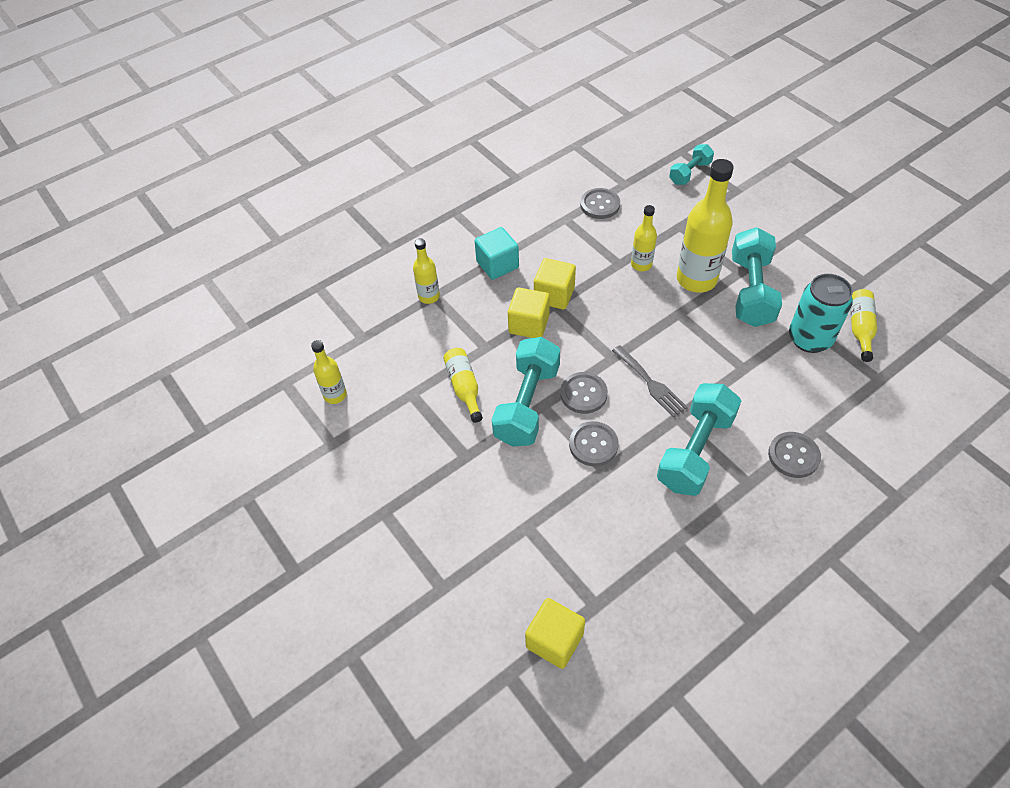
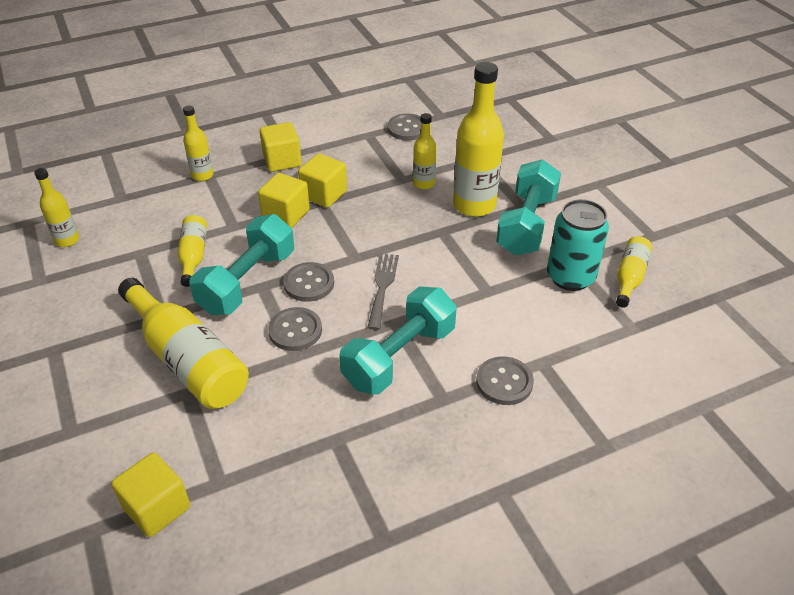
camera: 10 degrees right, 10 degrees down
turquoise cube [475,227,519,280] -> yellow cube [259,122,302,172]
grey fork [612,345,688,417] -> grey fork turned 150 degrees counterclockwise [367,253,399,330]
turquoise dumbbell [669,144,714,185] -> none
none -> yellow bottle [118,278,249,409]

